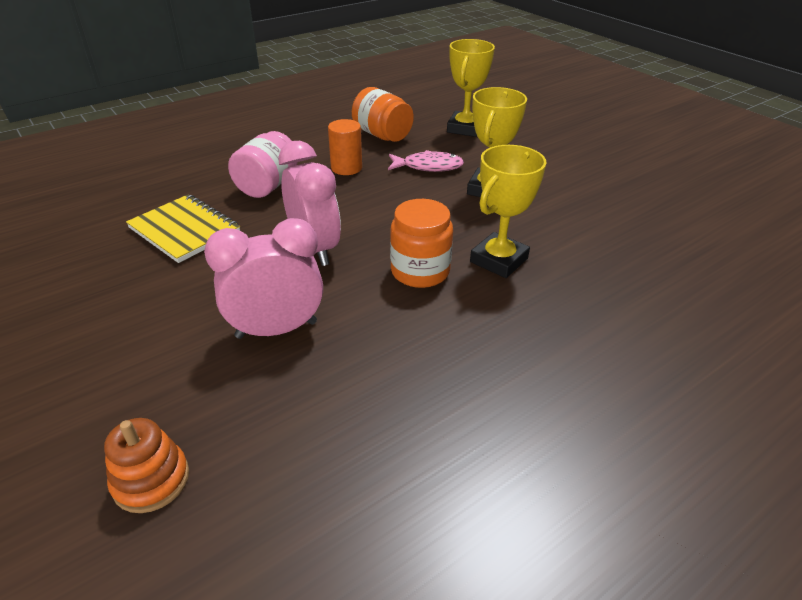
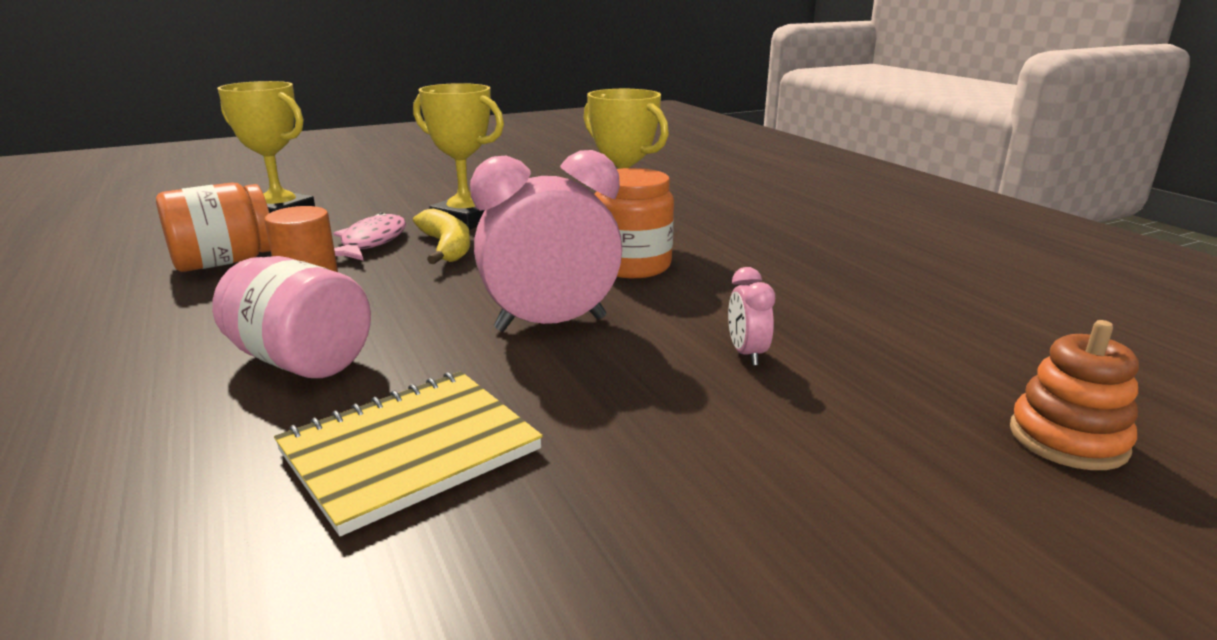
camera: 80 degrees left, 15 degrees down
pink clock [204,218,323,339] -> pink clock [728,267,775,366], size x0.46
none -> yellow banana [413,208,470,264]

